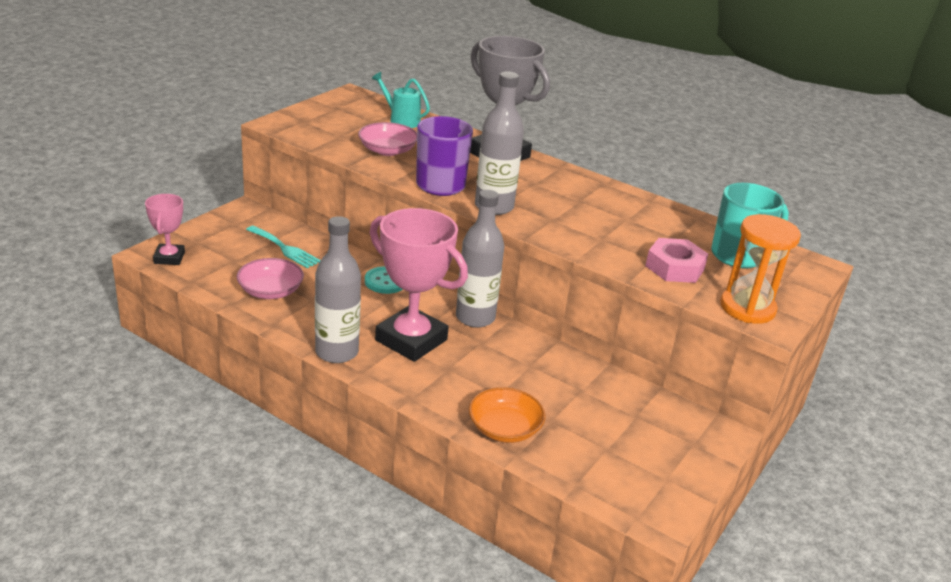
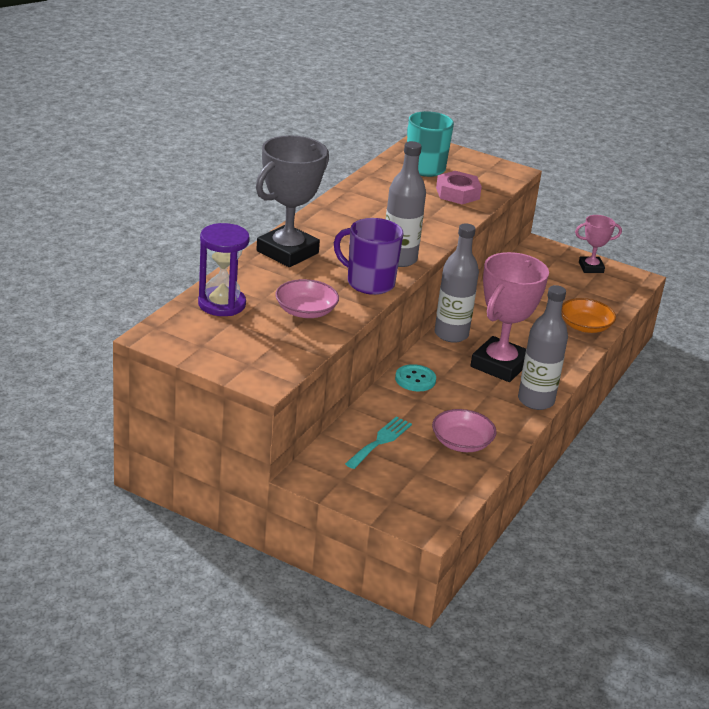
camera: 95 degrees left, 0 degrees up
pink trophy [145,194,185,265] -> pink trophy moved to [575,215,622,273]
turquoise watering can [372,72,430,128] -> purple hourglass [198,223,250,316]
orange hourglass [720,214,801,324] -> none

